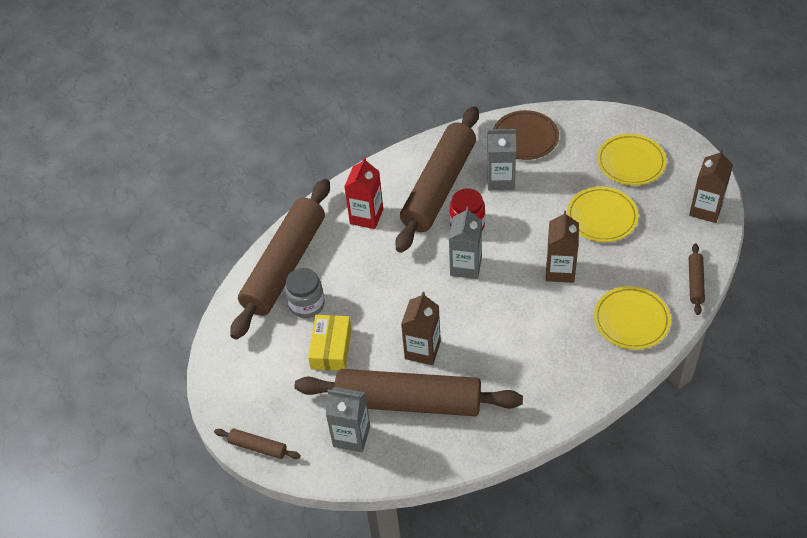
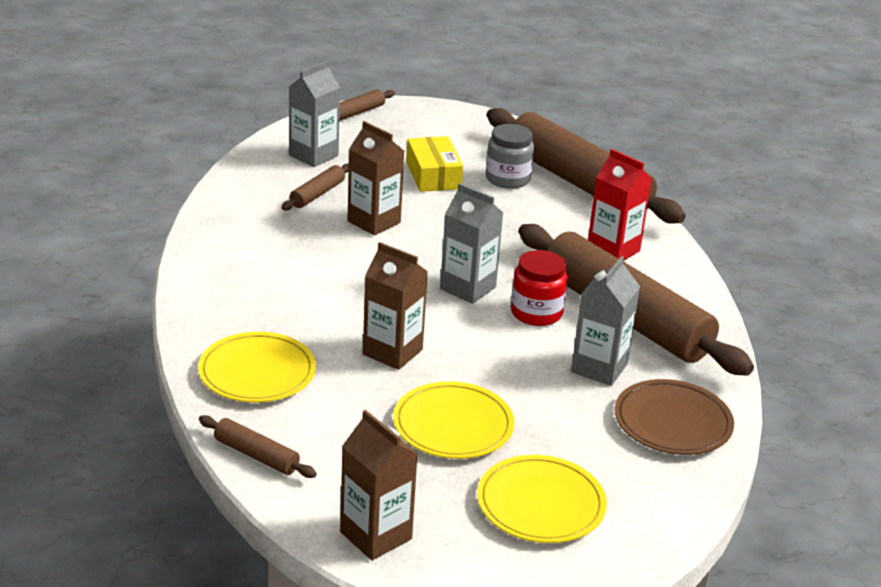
camera: 110 degrees right, 20 degrees down
brown rolling pin [295,369,523,416] -> brown rolling pin [281,163,349,210], size x0.40
yellow box [308,315,352,371] -> yellow box turned 45 degrees clockwise [406,136,463,192]

